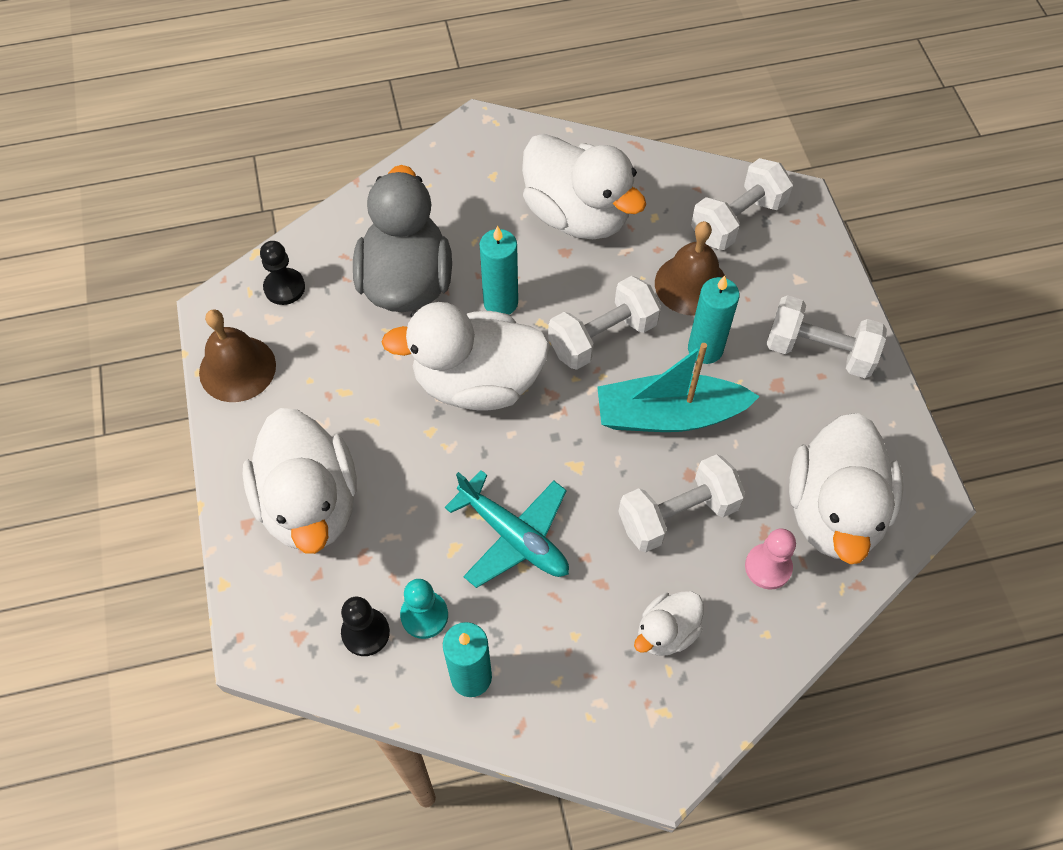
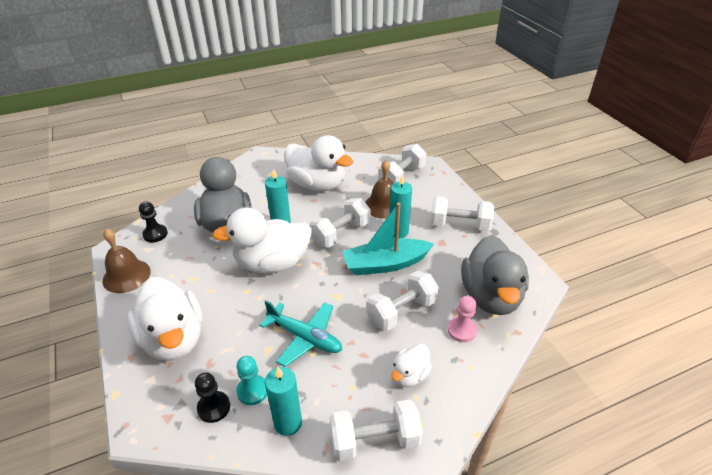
camera: 10 degrees left, 20 degrees down
white duck [789,413,903,564] -> grey duck [461,235,529,315]
none -> white dumbbell [330,399,423,462]

